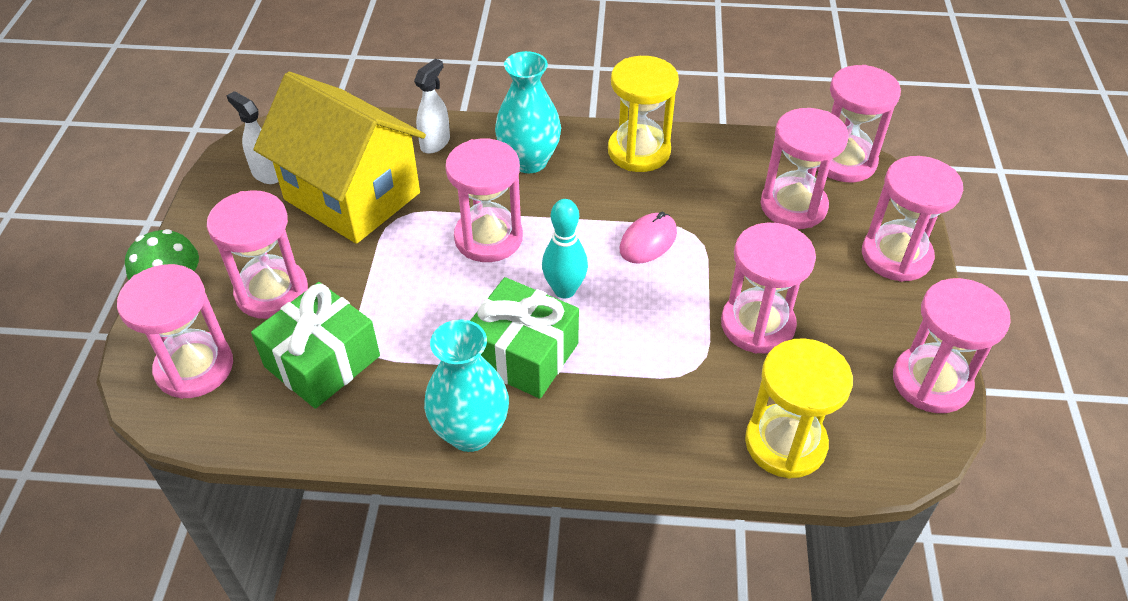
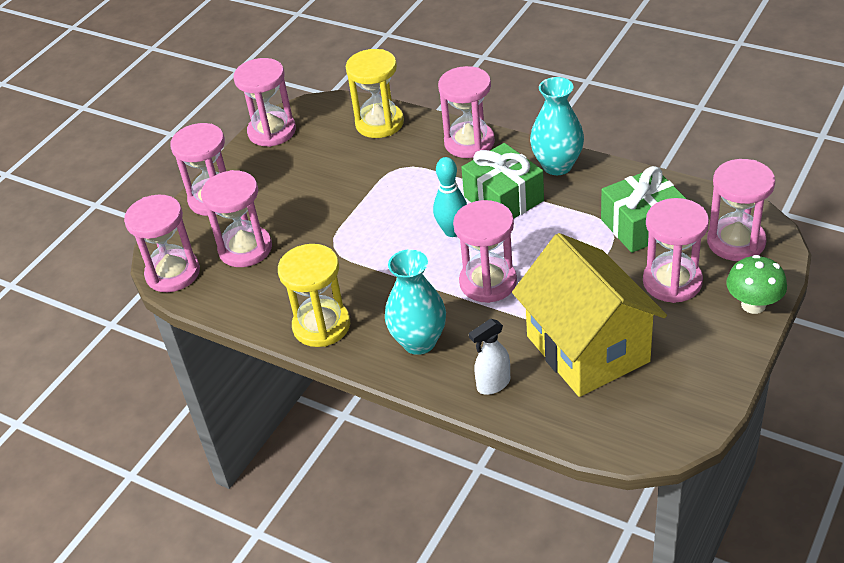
camera: 150 degrees left, 5 degrees down
white spray bottle [227,91,279,184] -> none
pink mouse [620,212,677,264] -> none
pink hourglass [721,223,816,353] -> pink hourglass moved to [438,66,495,158]

